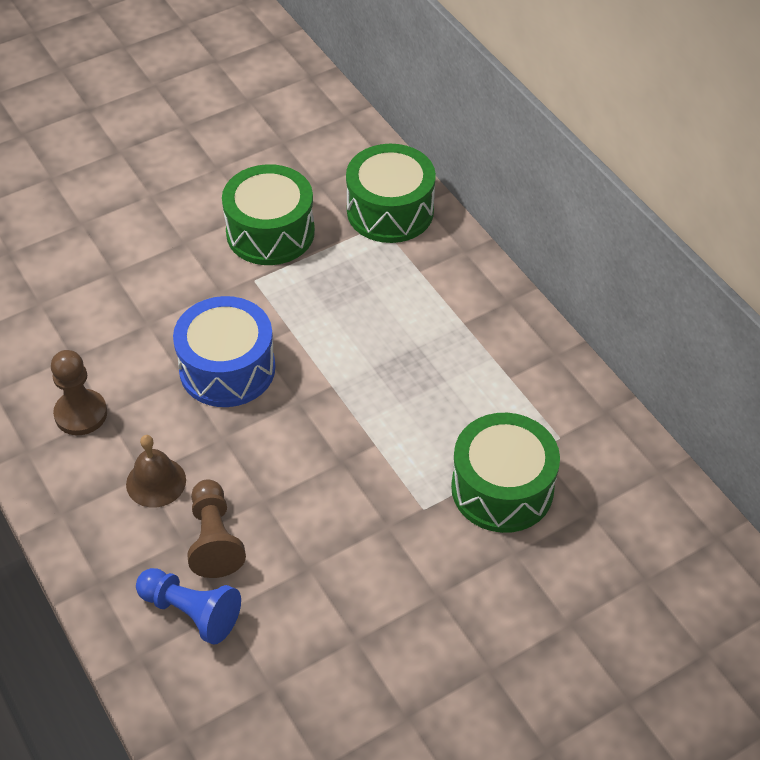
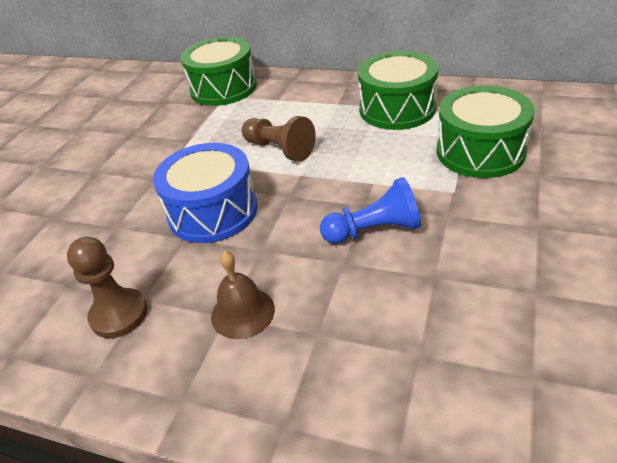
camera: 35 degrees left, 10 degrees down
blue pawn [136,568,241,645] -> blue pawn moved to [320,177,421,244]
brown pawn [187,479,246,578] -> brown pawn moved to [242,116,316,162]
green drum [222,164,315,265] -> green drum moved to [358,51,438,130]

